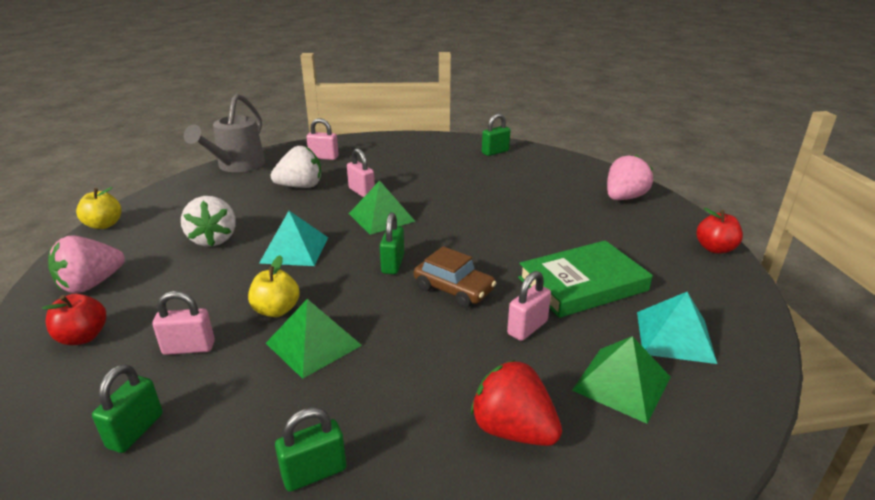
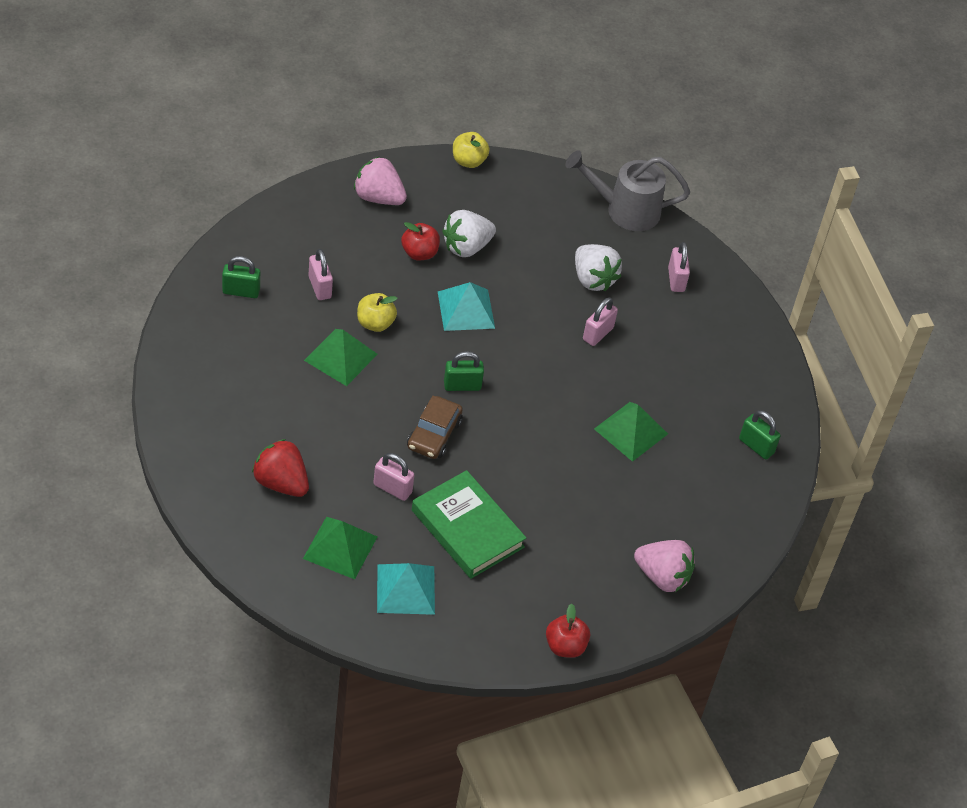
camera: 70 degrees right, 20 degrees up
red apple [42,294,106,345] -> red apple moved to [401,222,440,260]
green padlock [275,407,346,492] -> none
green pyramid [349,180,416,235] -> green pyramid moved to [594,402,668,462]
red strawberry [471,360,562,446] -> red strawberry turned 75 degrees counterclockwise [252,439,309,497]

